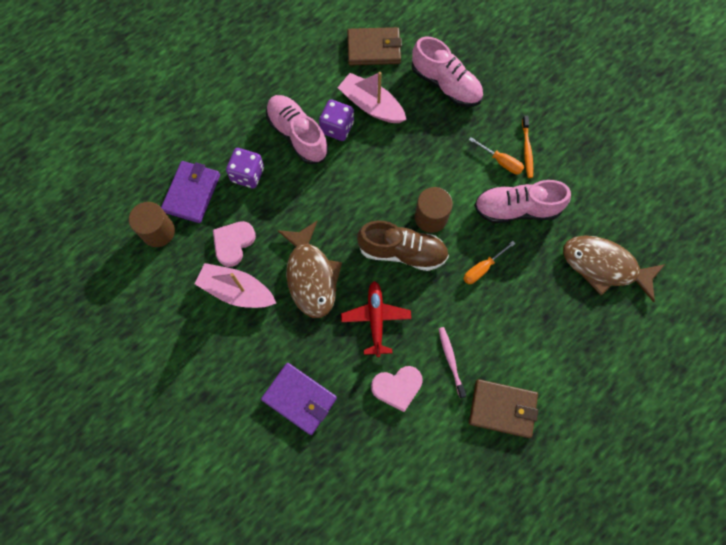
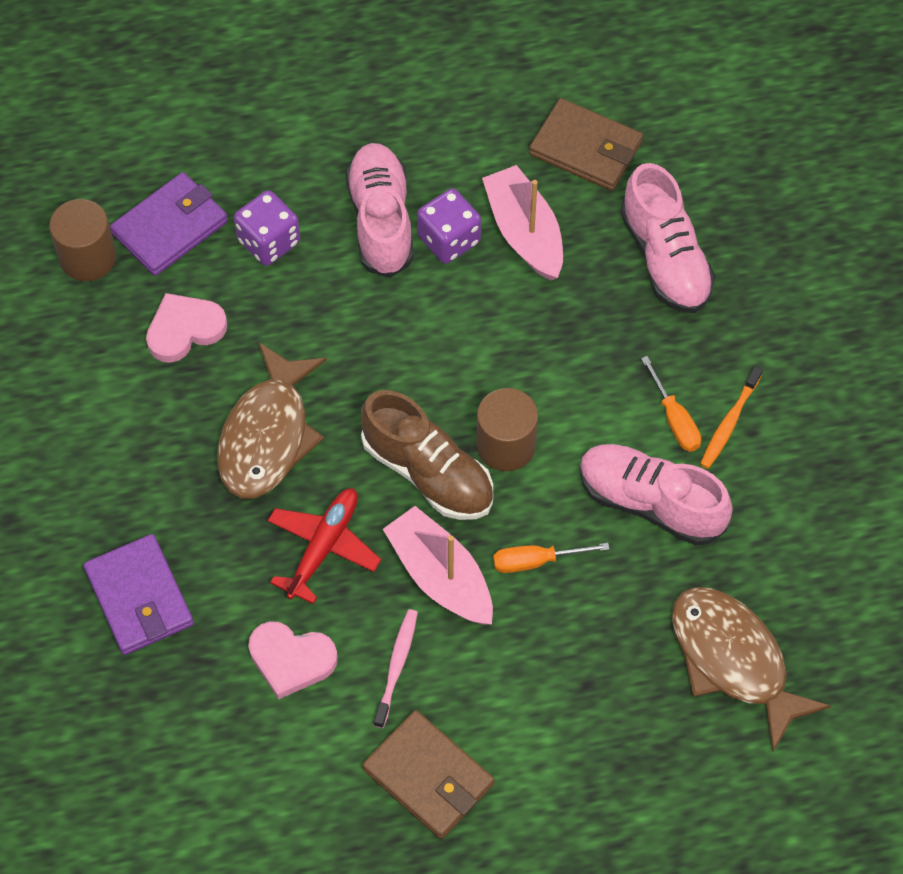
camera: 30 degrees right, 10 degrees down
pink boat [195,263,276,308] -> pink boat moved to [383,506,493,625]

